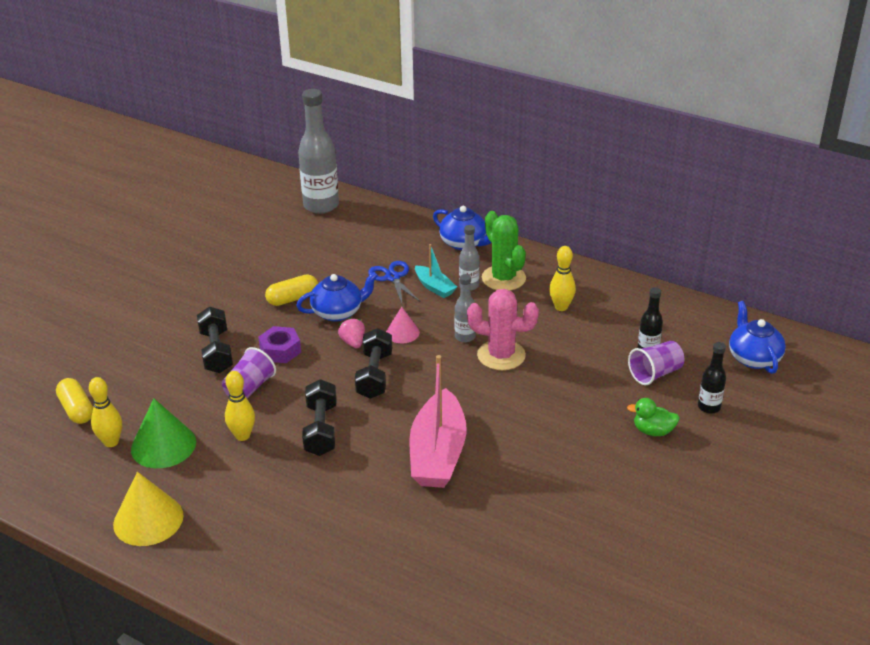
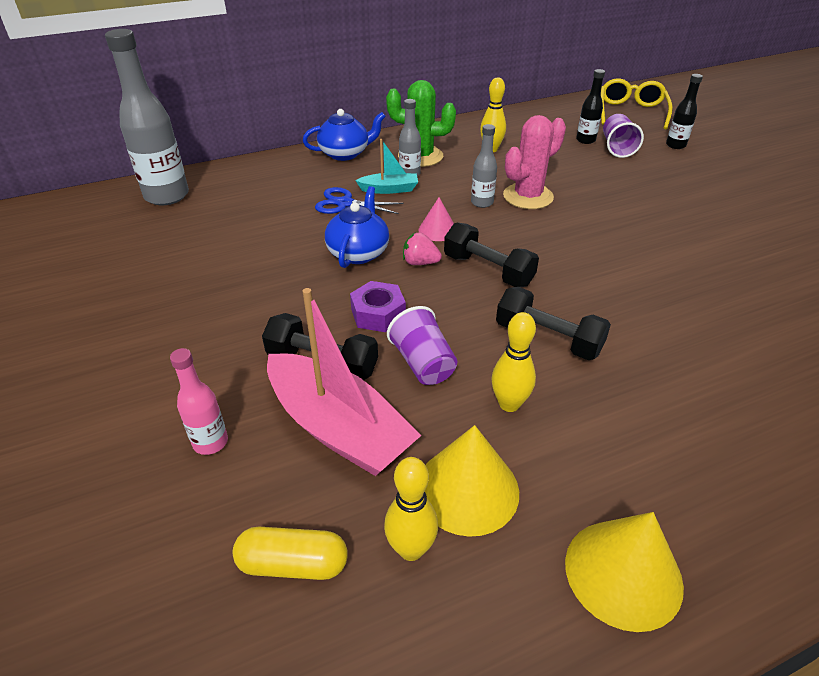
camera: 55 degrees left, 5 degrees up
green cone [131,398,196,468] -> yellow cone [425,425,519,537]
yellow capsule [265,274,318,306] -> none
pink boat [409,355,467,488] -> pink boat moved to [267,288,421,476]
green duck [627,398,680,436] -> none
blue teapot [729,301,786,374] -> yellow glasses [601,78,673,129]
none -> pink bottle [170,348,228,455]

